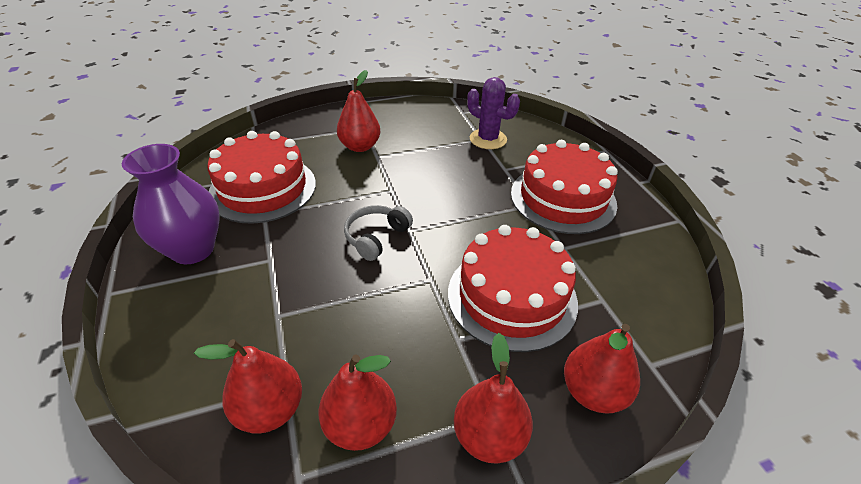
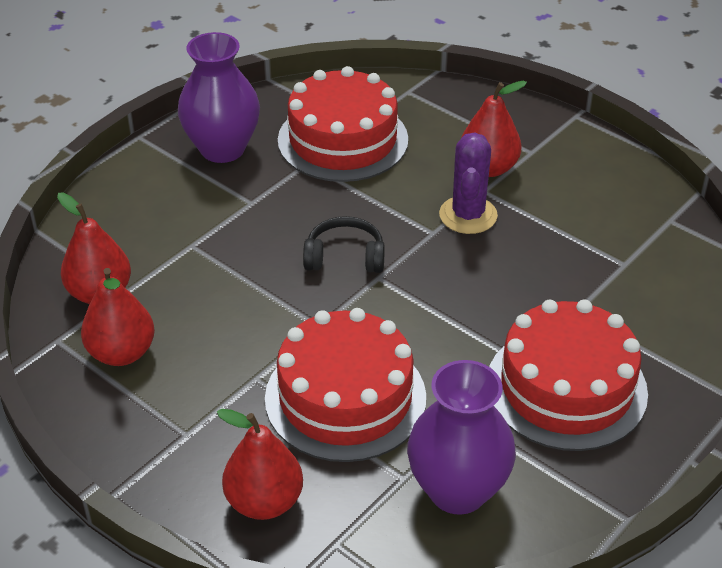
camera: 60 degrees right, 0 degrees up
grey headphones [344,205,413,261] -> black headphones [303,216,385,273]
red pear [454,333,533,463] -> none
purple cactus [467,77,520,149] -> purple cactus moved to [439,132,498,234]
none -> purple vase [407,360,516,515]

